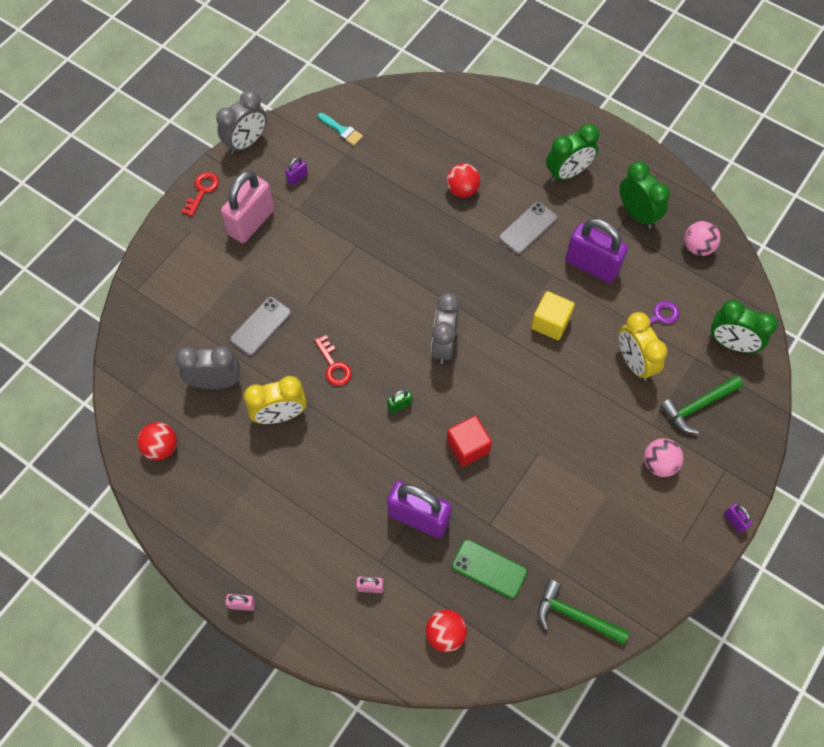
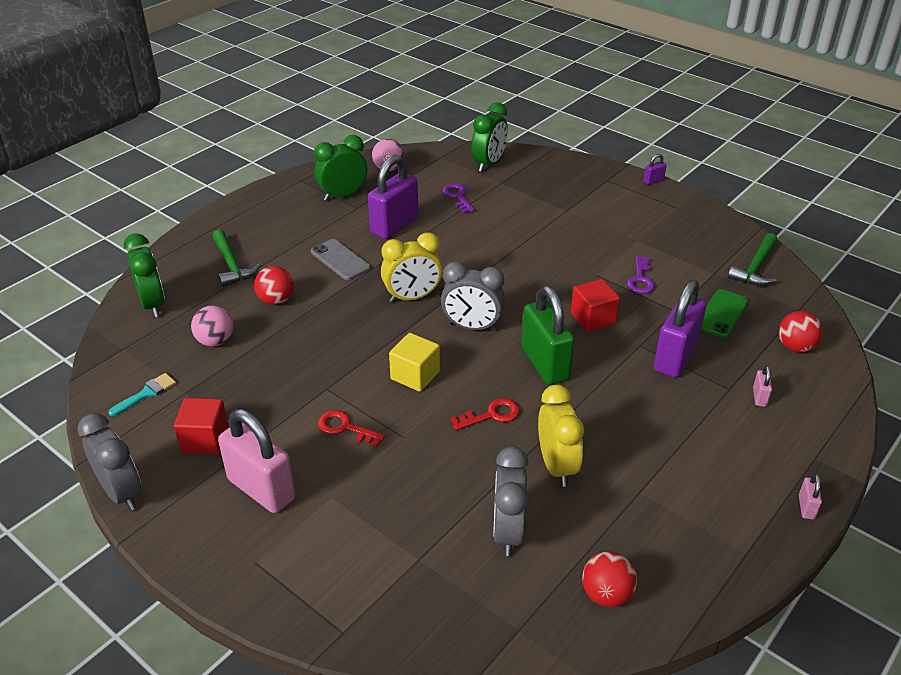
camera: 85 degrees left, 25 degrees down
red key [181,172,219,217] -> red key moved to [318,410,385,448]
grey phone [230,297,292,356] -> none
purple padlock [285,157,308,186] -> red cube [174,398,229,454]
green padlock [387,389,412,413] -> green padlock [521,285,575,385], size x2.38
yellow cube [531,291,575,340] -> yellow cube moved to [389,333,440,392]
green clock [546,124,599,182] -> green clock moved to [124,233,165,317]
yellow clock [619,312,667,381] -> yellow clock moved to [381,232,443,303]
pink ball [644,439,684,477] -> pink ball moved to [191,306,234,347]
green hammer [660,376,743,434] -> green hammer moved to [212,229,261,287]
none -> purple key [627,256,655,294]

